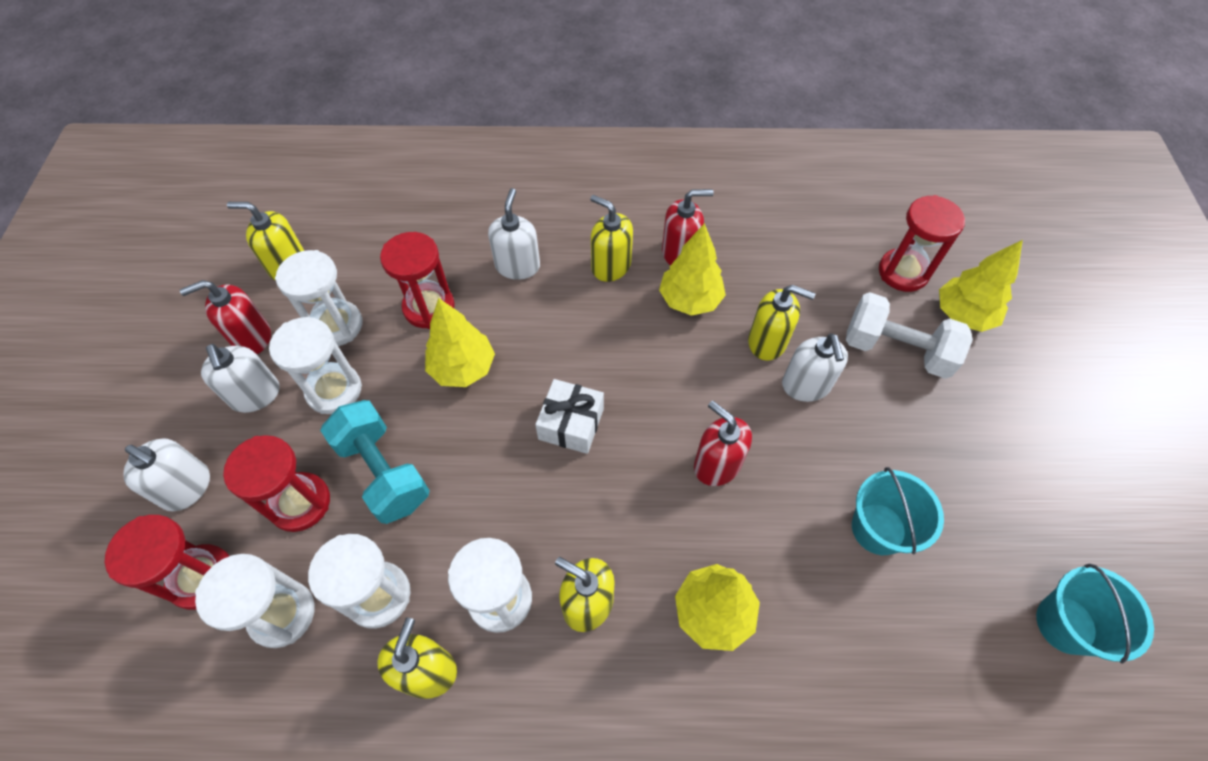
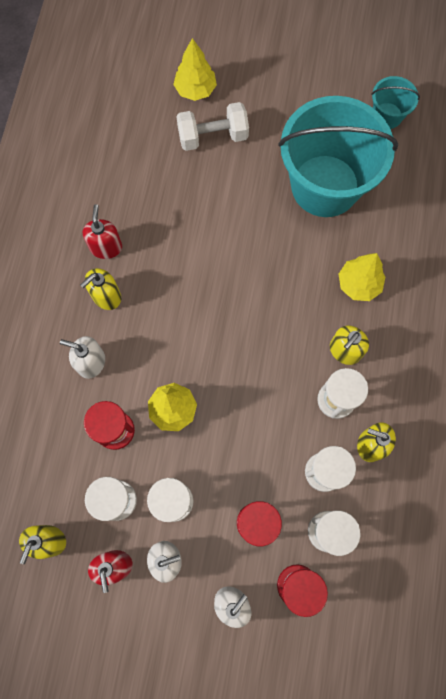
camera: 80 degrees left, 15 degrees up
turquoise dumbbell [320,400,430,524] -> none
white gift [535,379,604,454] -> none
yellow tree [659,223,726,316] -> none
red soap dispenser [694,401,752,486] -> none
yellow soap dispenser [748,285,816,361] -> none
white soap dispenser [782,333,848,402] -> none
white dumbbell [846,292,973,379] -> white dumbbell turned 45 degrees clockwise [176,102,249,151]
turquoise bucket [852,467,944,555] -> turquoise bucket [278,96,398,217], size x2.24
red hourglass [879,195,965,292] -> none

